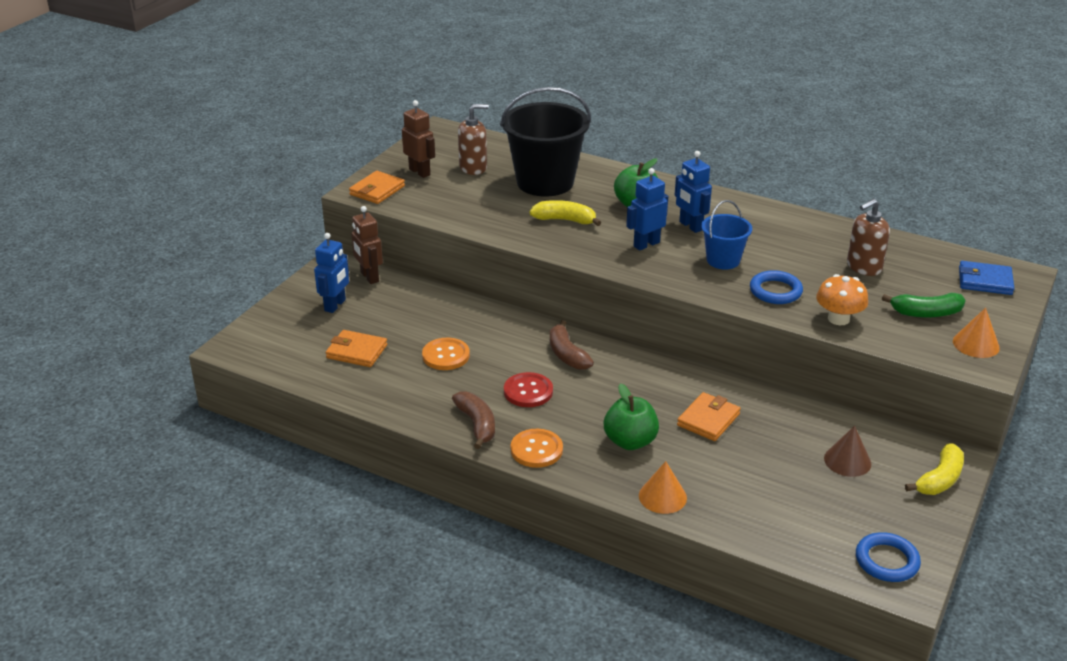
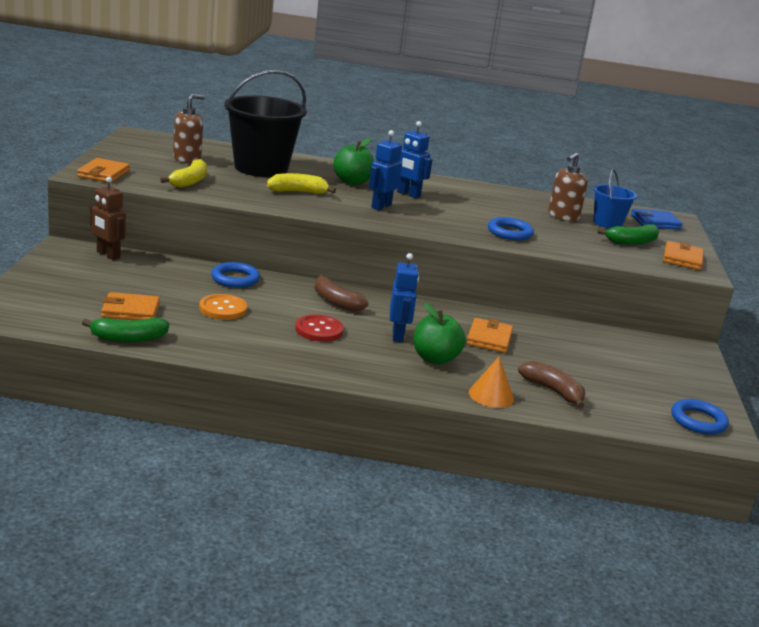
camera: 25 degrees left, 10 degrees down
blue robot [314,233,349,313] -> blue robot moved to [390,253,419,342]
brown robot [402,100,435,178] -> none
brown banana [452,392,495,449] -> brown banana moved to [518,361,585,408]
orange button [511,429,563,468] -> none
blue bucket [701,200,752,270] -> blue bucket moved to [593,169,637,228]
orange mushroom [816,274,868,325] -> none
brown cone [824,426,871,477] -> none
yellow banana [905,443,964,495] -> yellow banana moved to [160,159,207,188]
orange cone [953,308,1000,358] -> orange wallet [663,241,704,270]
none -> green banana [82,317,169,342]
none -> blue ring [211,262,260,288]

